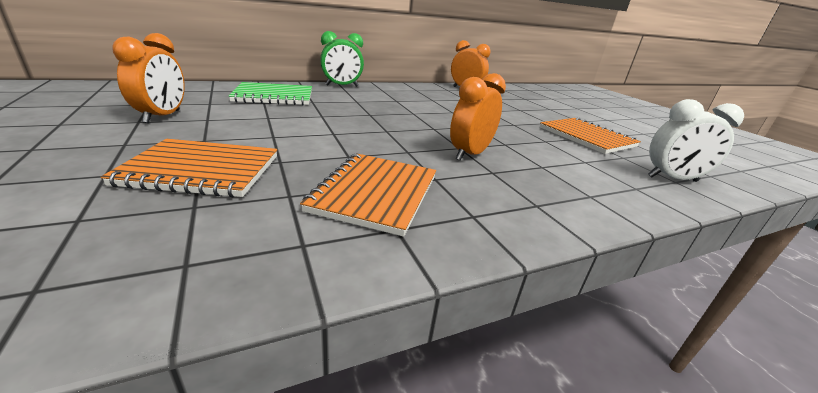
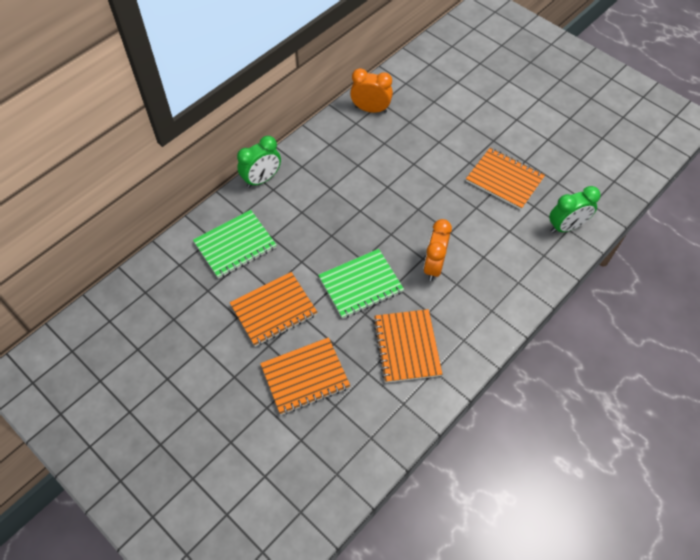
camera: 20 degrees left, 30 degrees up
orange clock [112,33,185,123] -> none
white clock [648,99,744,182] -> green clock [549,186,601,233]
none -> orange notebook [230,272,318,347]
none -> green notebook [318,249,404,319]

